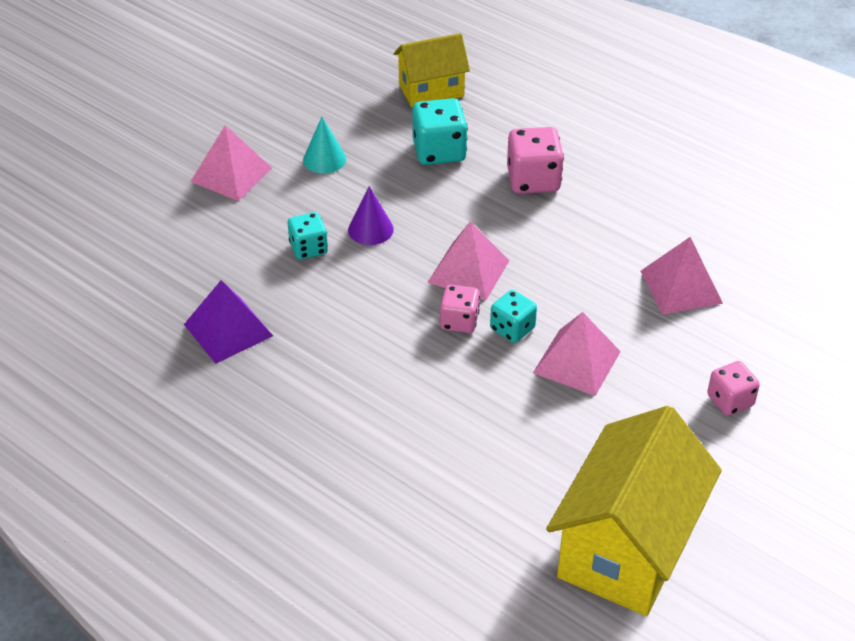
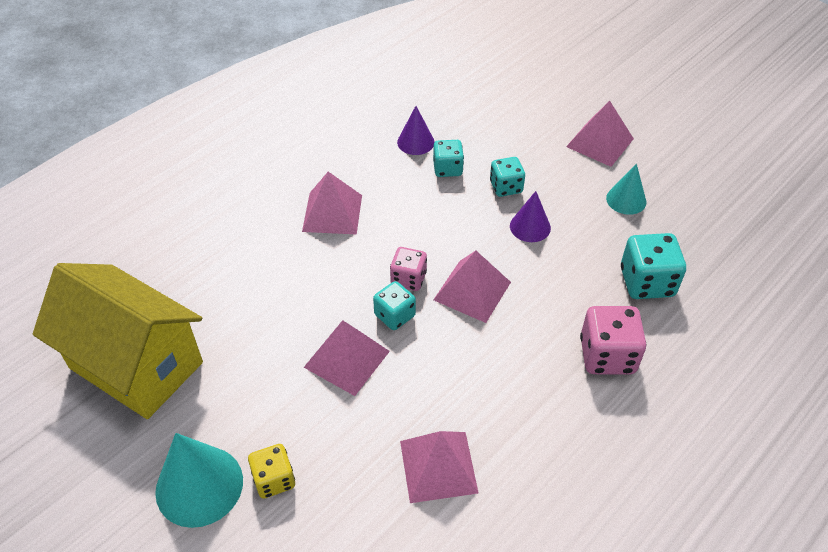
camera: 95 degrees right, 5 degrees up
purple pyramid [184,280,273,364] -> purple cone [397,106,434,155]
yellow house [394,33,470,107] -> none
pink dice [707,361,760,416] -> yellow dice [248,444,295,499]
none -> turquoise cone [155,433,243,528]
none -> pink pyramid [302,172,362,235]
none -> turquoise dice [433,140,464,177]

